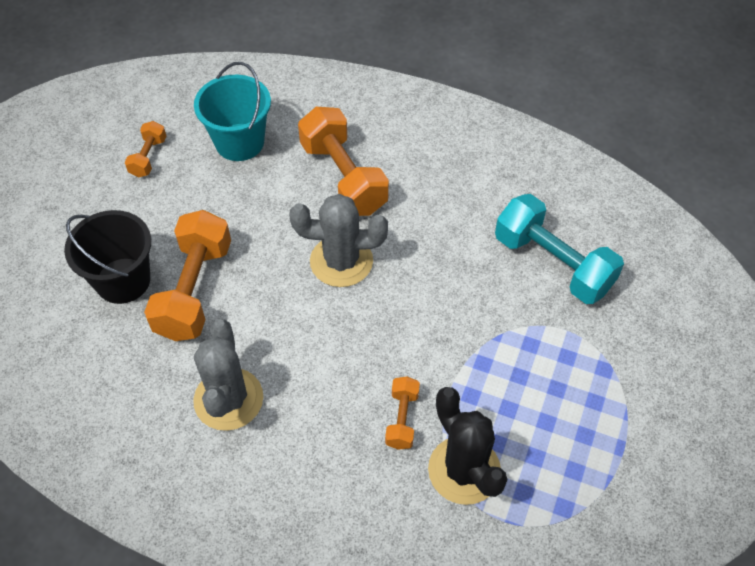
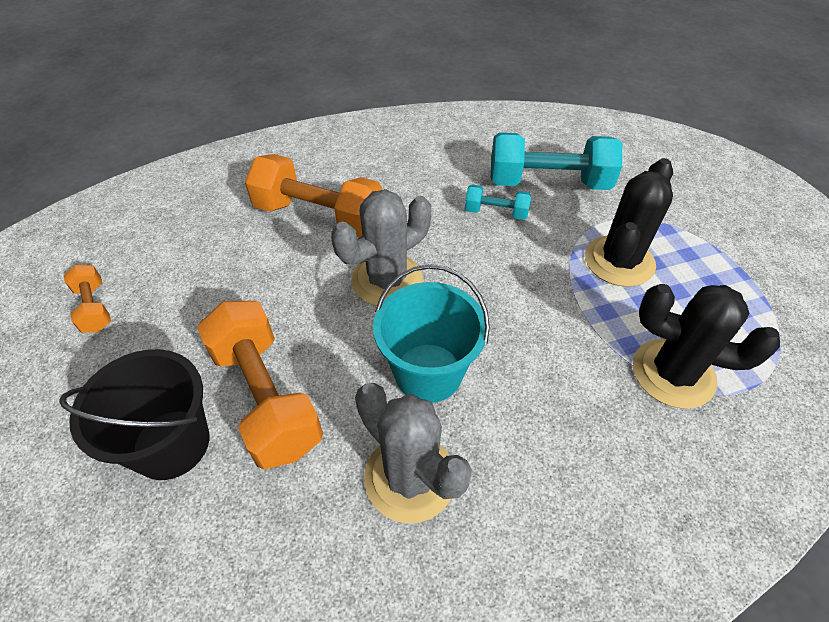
camera: 40 degrees left, 5 degrees down
turquoise bucket [194,62,271,161] -> turquoise bucket moved to [373,264,490,403]
orange dumbbell [385,376,420,450] -> none
none -> turquoise dumbbell [465,184,531,220]
none -> black cactus [585,158,673,287]

